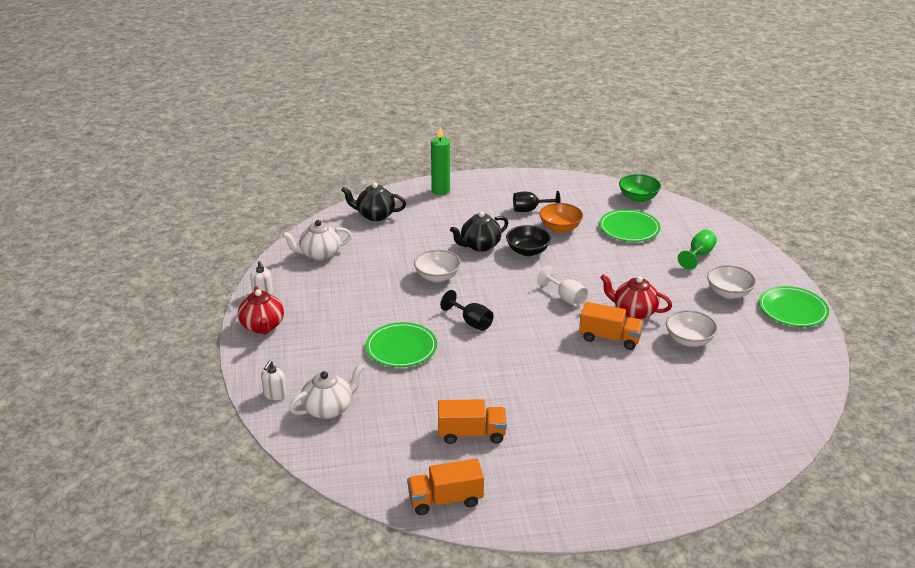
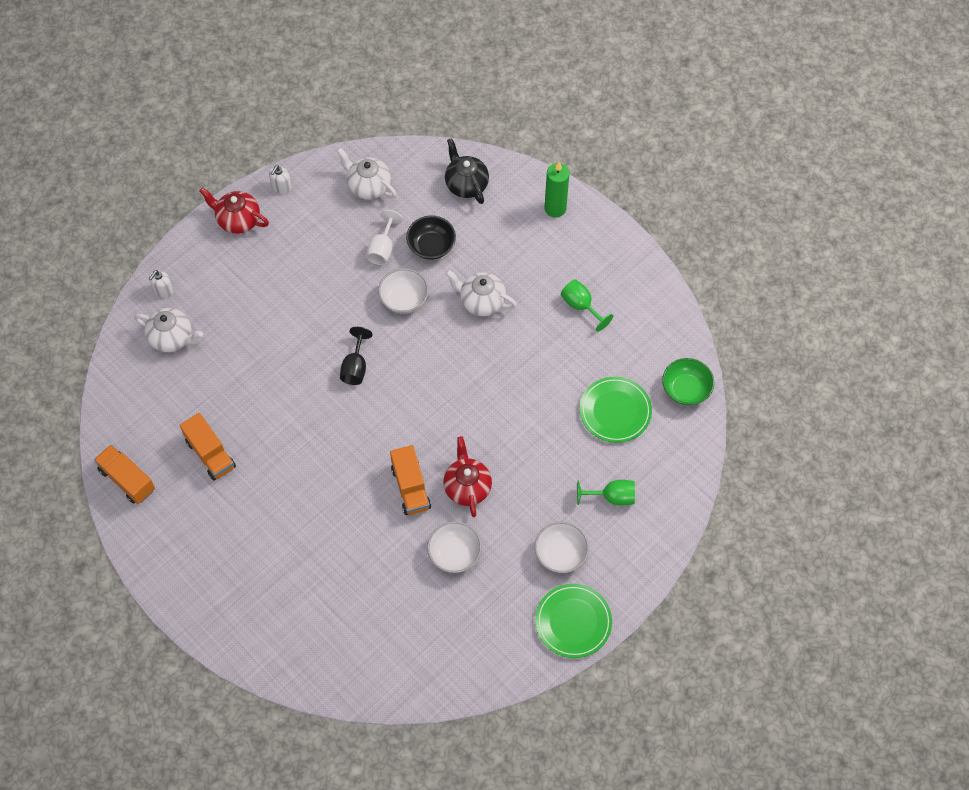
camera: 55 degrees right, 30 degrees up
red teapot [238,286,284,335] -> red teapot turned 75 degrees clockwise [199,188,269,234]
white soap dispenser [261,360,287,400] -> white soap dispenser turned 45 degrees counterclockwise [149,270,174,298]
green plate [366,322,437,367] -> none
black teapot [450,211,508,252] -> white teapot [445,270,517,316]
black bowl [506,225,551,256] -> black bowl moved to [406,215,456,260]
black goblet [513,191,561,212] -> green goblet [561,279,613,332]
white goblet [537,266,588,307] -> white goblet moved to [366,210,403,265]
orange bowl [539,203,583,233] -> none

